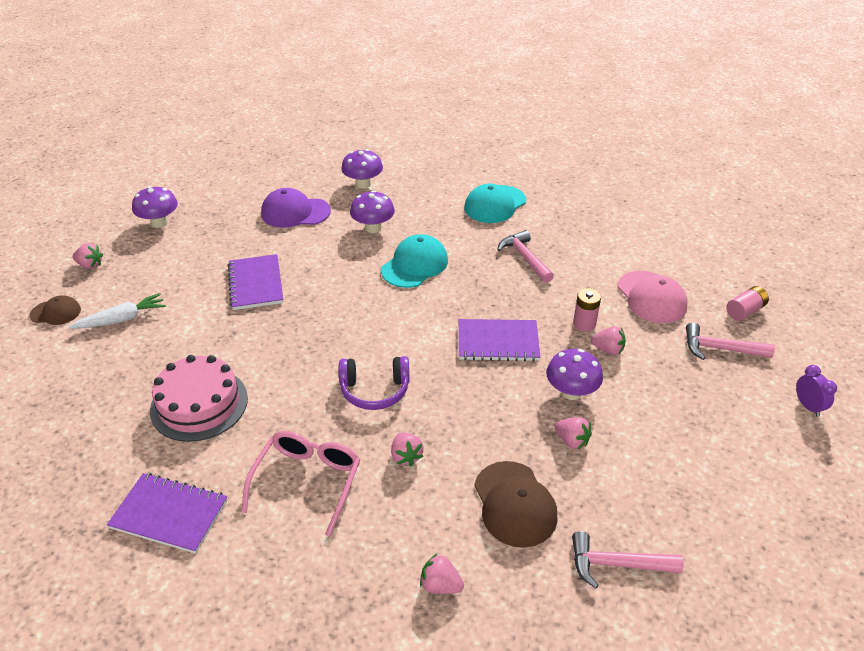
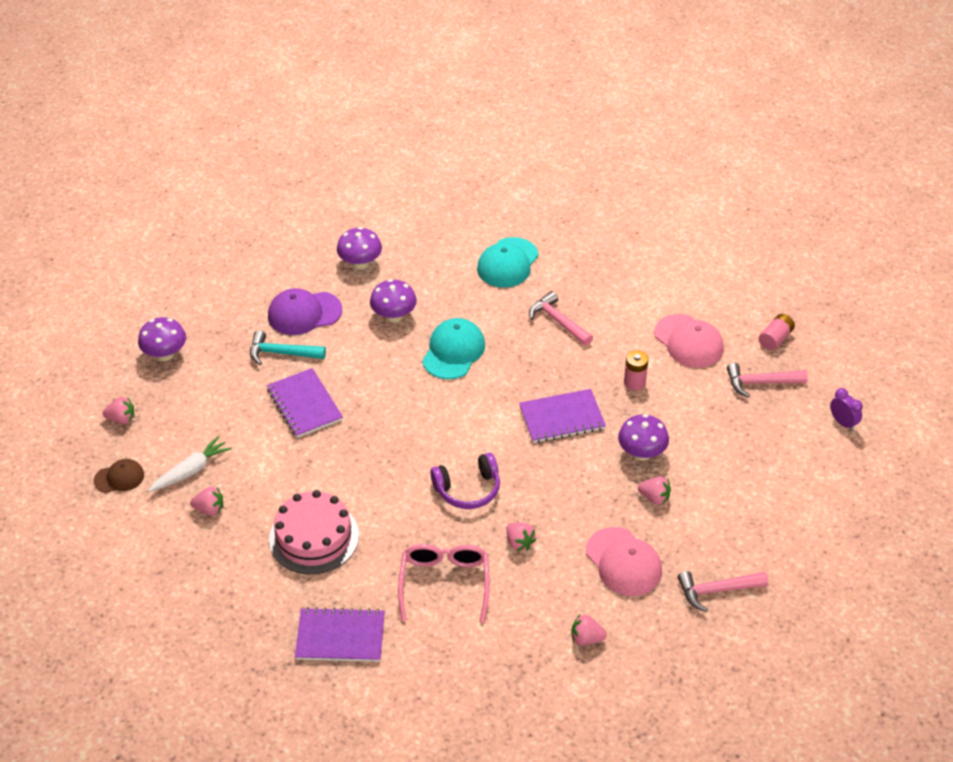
camera: 15 degrees left, 5 degrees up
brown cap [474,461,557,548] -> pink cap [586,527,662,596]
pink strawberry [591,326,626,355] -> pink strawberry moved to [190,487,223,515]
none -> turquoise hammer [250,330,326,365]

